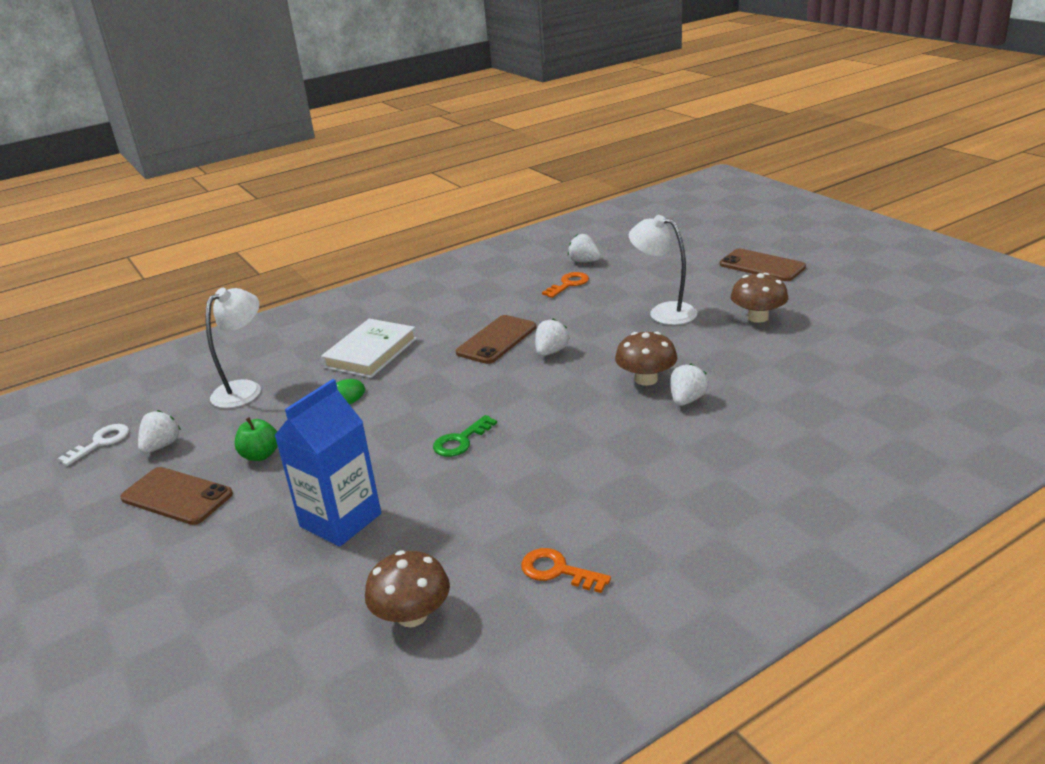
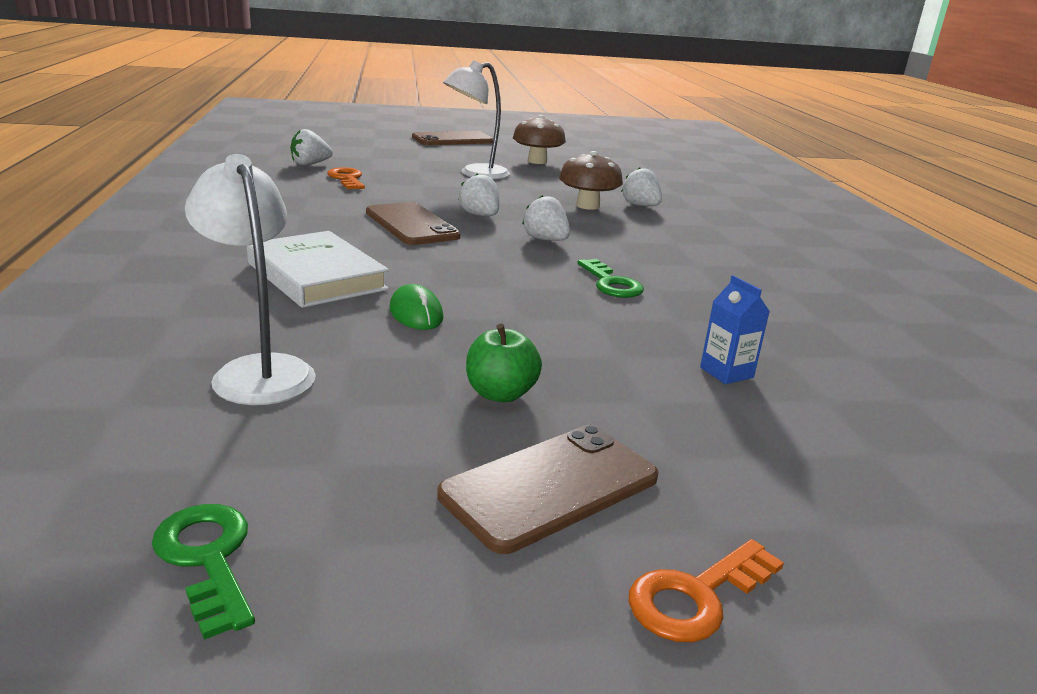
camera: 70 degrees left, 5 degrees down
white key [58,424,129,466] -> green key [152,504,255,640]
white strawberry [138,410,181,453] -> white strawberry moved to [522,195,570,241]
blue carton [274,379,381,547] -> blue carton [700,275,770,384], size x0.46
brown mushroom [365,550,450,627] -> none
orange key [521,548,611,593] -> orange key moved to [629,539,784,642]

